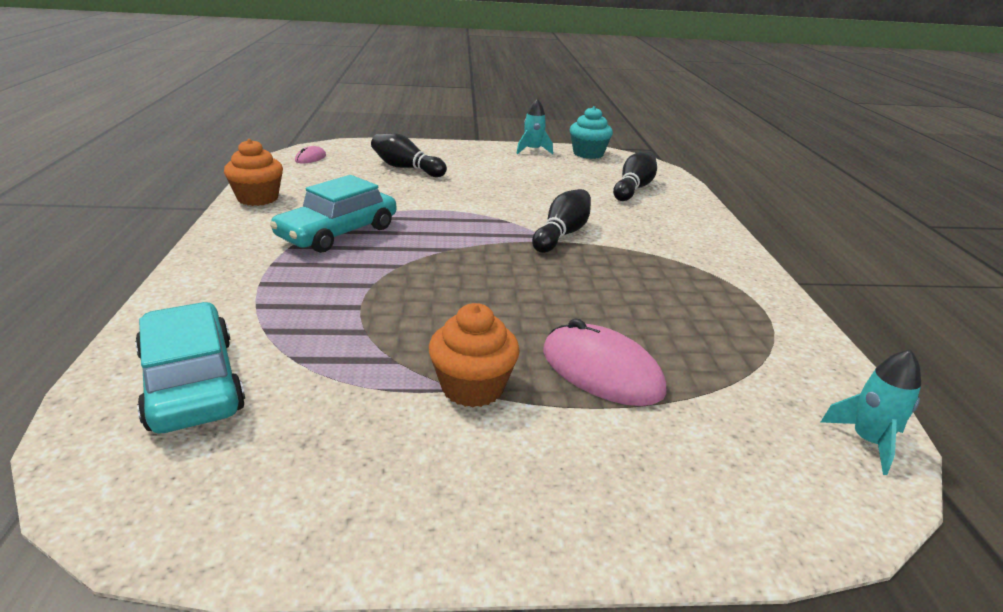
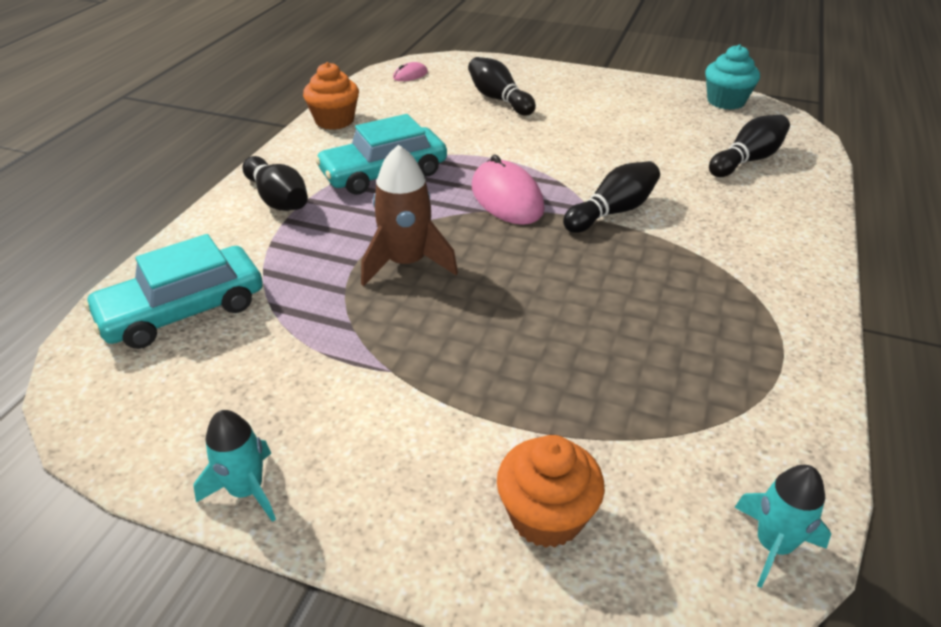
camera: 25 degrees right, 10 degrees up
turquoise car [135,302,245,434] -> turquoise car turned 120 degrees counterclockwise [84,234,263,349]
orange cupcake [429,303,520,407] -> orange cupcake moved to [497,435,605,548]
turquoise rocket [516,99,553,154] -> turquoise rocket moved to [194,410,276,522]
pink mouse [543,318,667,406] -> pink mouse moved to [472,154,545,225]
none -> black bowling pin [242,156,308,211]
none -> brown rocket [361,144,458,286]

